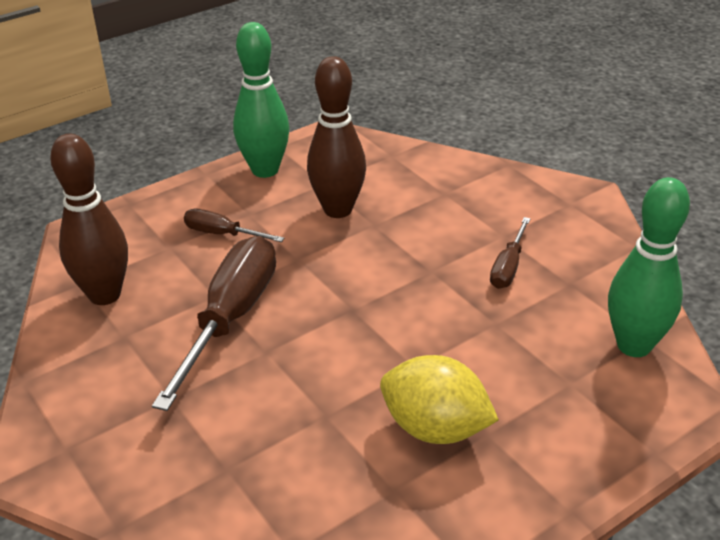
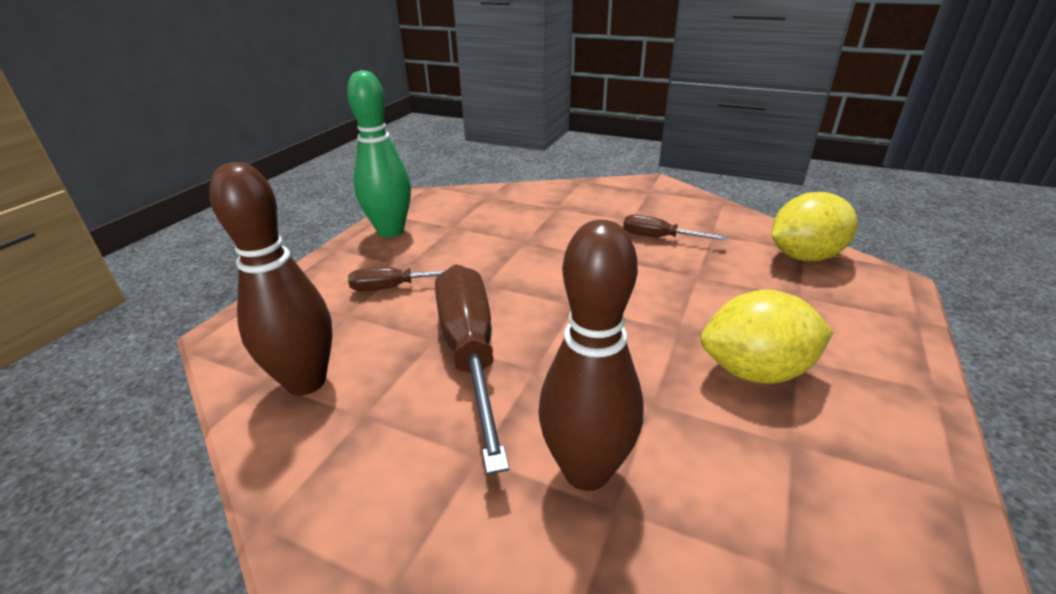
camera: 30 degrees left, 5 degrees down
brown bowling pin [307,56,366,218] -> brown bowling pin moved to [538,220,644,491]
brown screwdriver [490,217,530,289] -> brown screwdriver turned 120 degrees clockwise [623,215,727,240]
green bowling pin [608,177,690,357] -> yellow lemon [771,192,858,262]

